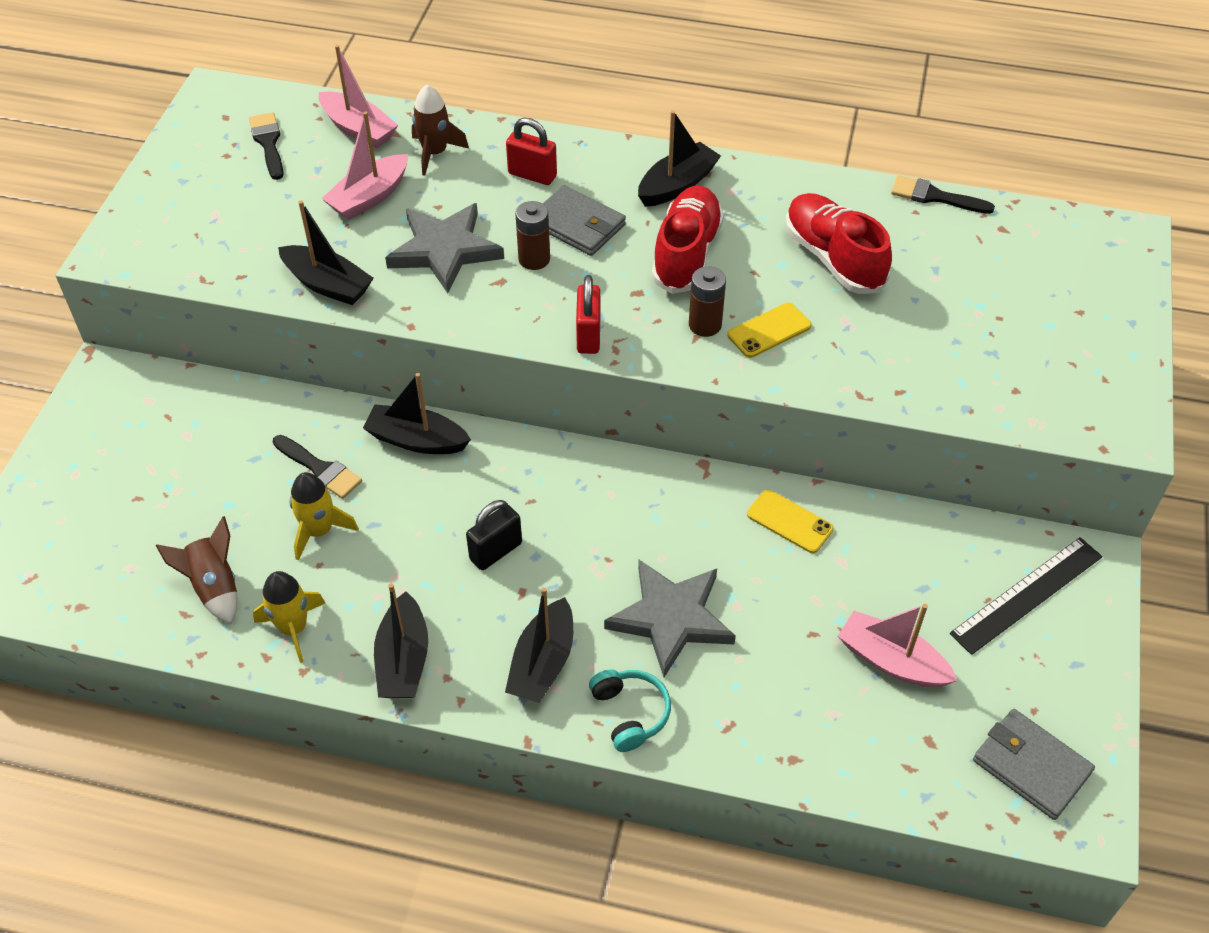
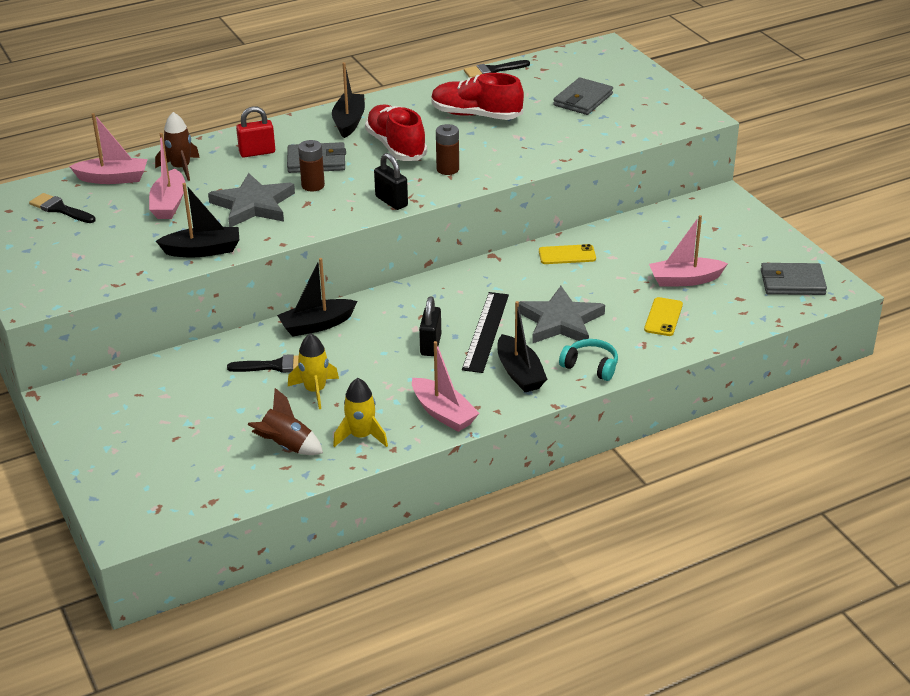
camera: 40 degrees left, 15 degrees down
black boat [374,583,428,698] -> pink boat [412,341,480,432]
red padlock [576,275,600,354] -> black padlock [374,153,408,210]
yellow phone [727,303,812,358] -> yellow phone moved to [644,297,683,336]
black ruler [950,537,1103,655] -> black ruler moved to [462,292,509,373]
none -> grey wallet [553,77,613,115]

